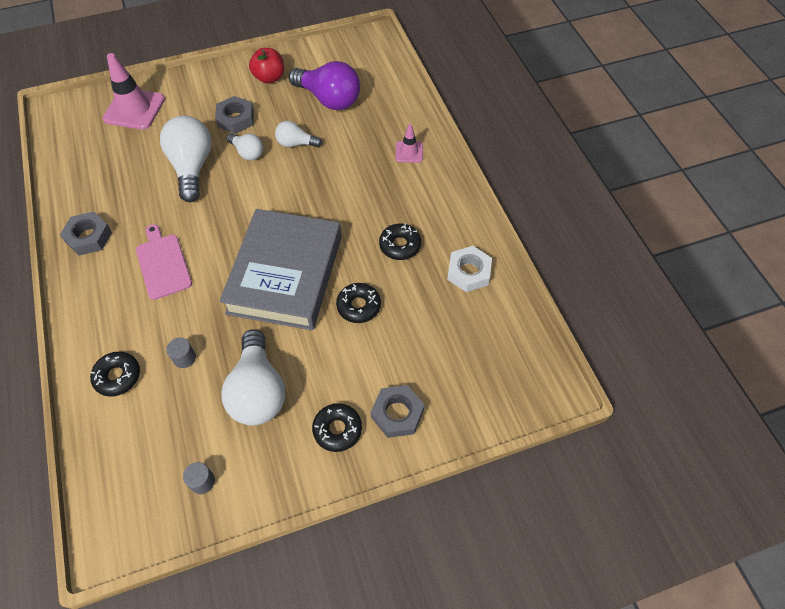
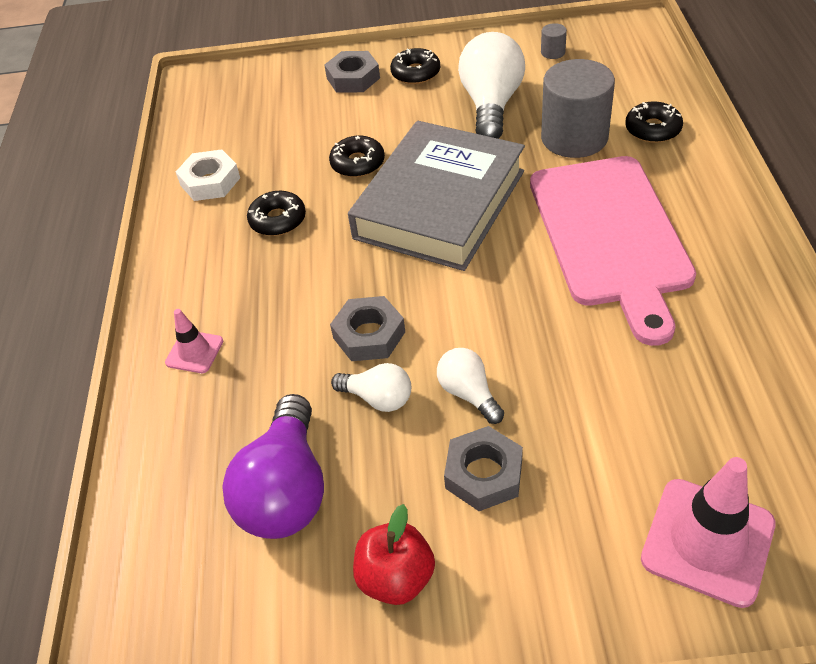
camera: 160 degrees left, 10 degrees down
grey nut [60,212,112,256] -> grey nut moved to [330,296,405,361]
pink cutting board [136,224,192,300] -> pink cutting board [530,156,696,346], size x1.93
white light bulb [160,115,212,202] -> none
grey cylinder [166,338,196,368] -> grey cylinder [541,59,615,158], size x2.46
purple light bulb [289,61,360,110] -> purple light bulb turned 135 degrees counterclockwise [222,394,324,539]

